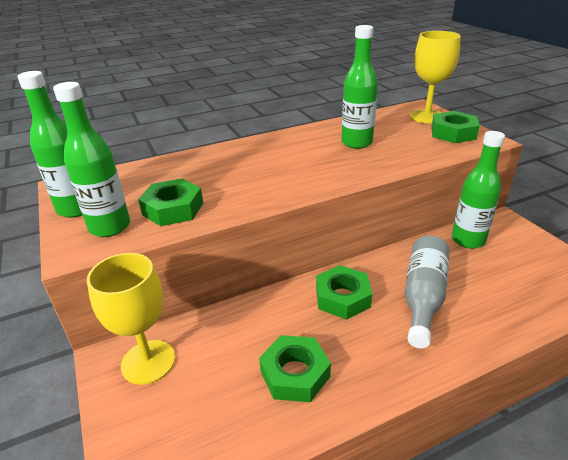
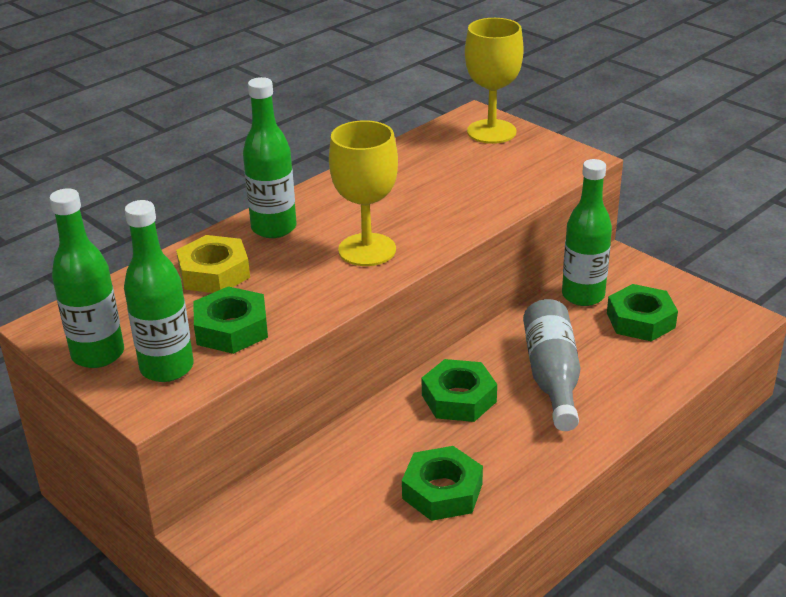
camera: 20 degrees left, 0 degrees up
yellow goblet [87,253,175,385] -> yellow goblet moved to [329,120,398,266]
green bottle [341,25,378,149] -> green bottle moved to [243,77,296,238]
green nut [431,111,480,143] -> green nut moved to [607,284,678,341]
none -> yellow nut [176,235,250,293]

